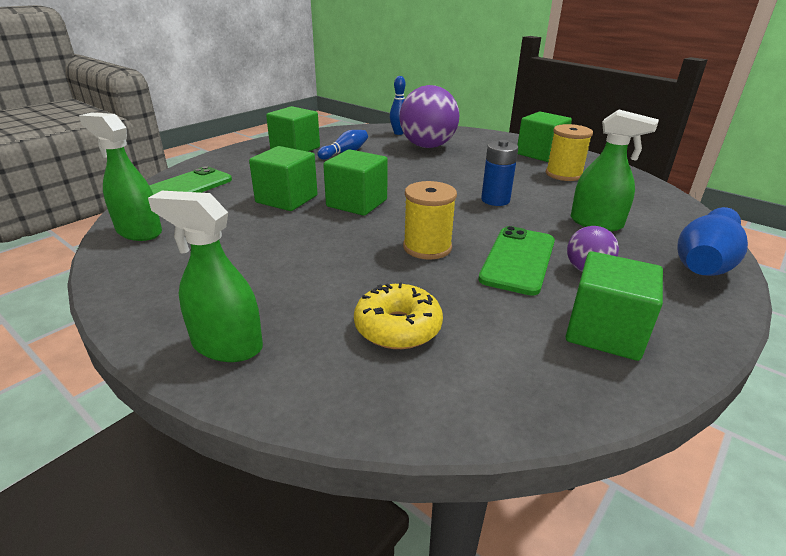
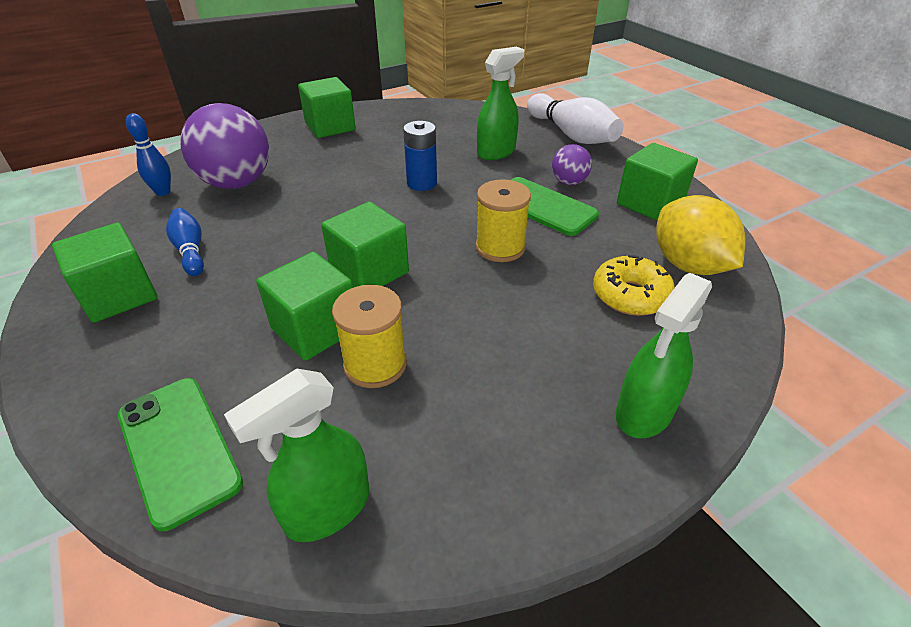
camera: 70 degrees left, 10 degrees up
yellow spool [546,124,593,181] -> yellow spool moved to [332,285,407,388]
blue bowling pin [677,207,748,276] -> white bowling pin [527,93,624,144]
none -> yellow lemon [656,195,746,275]

